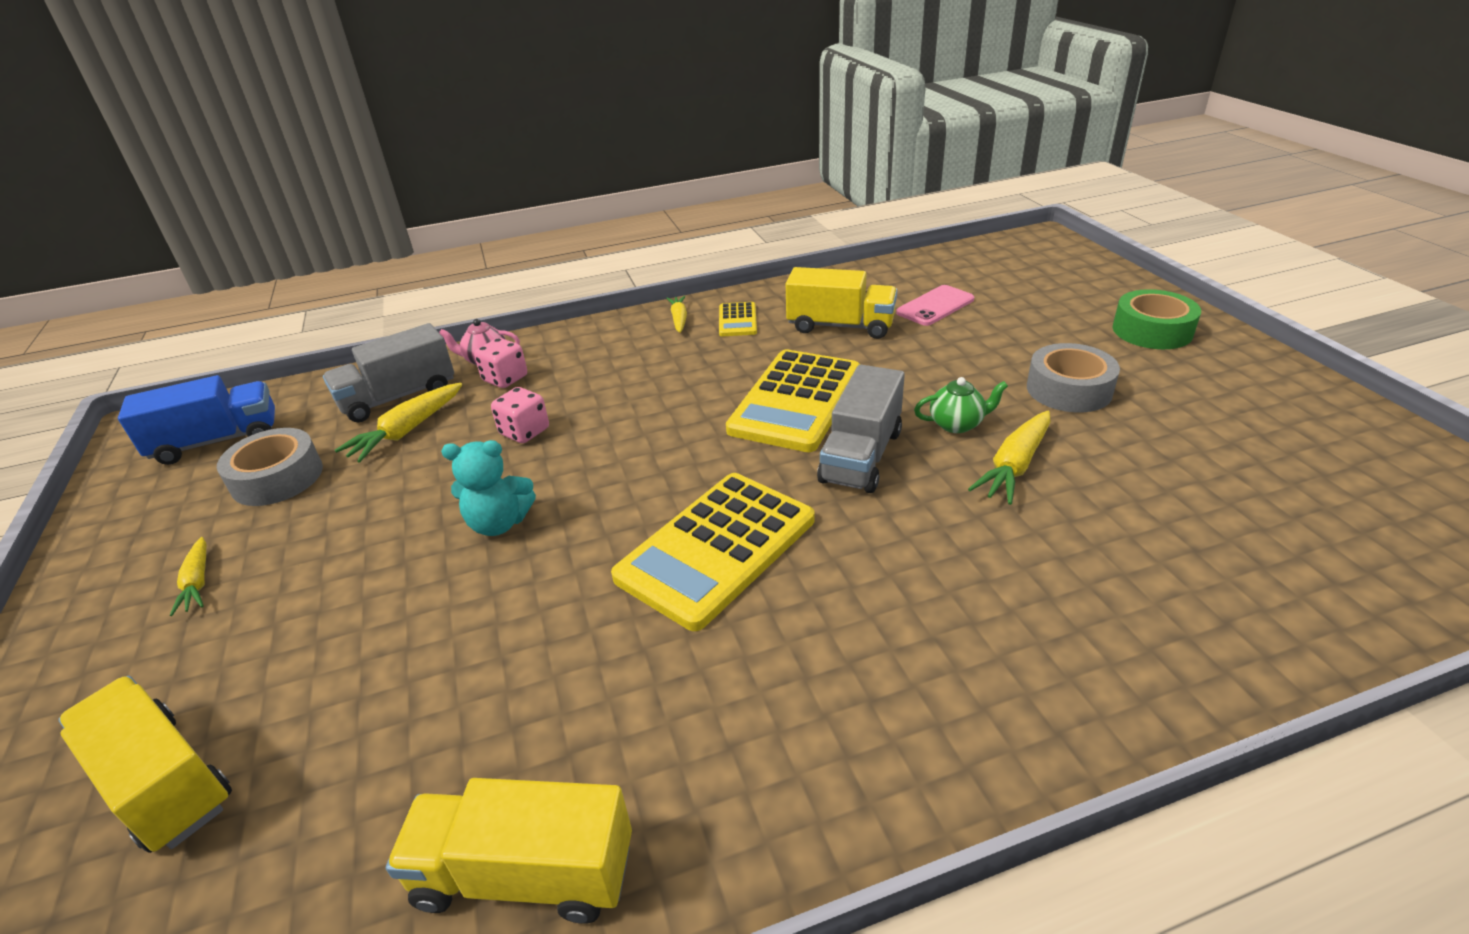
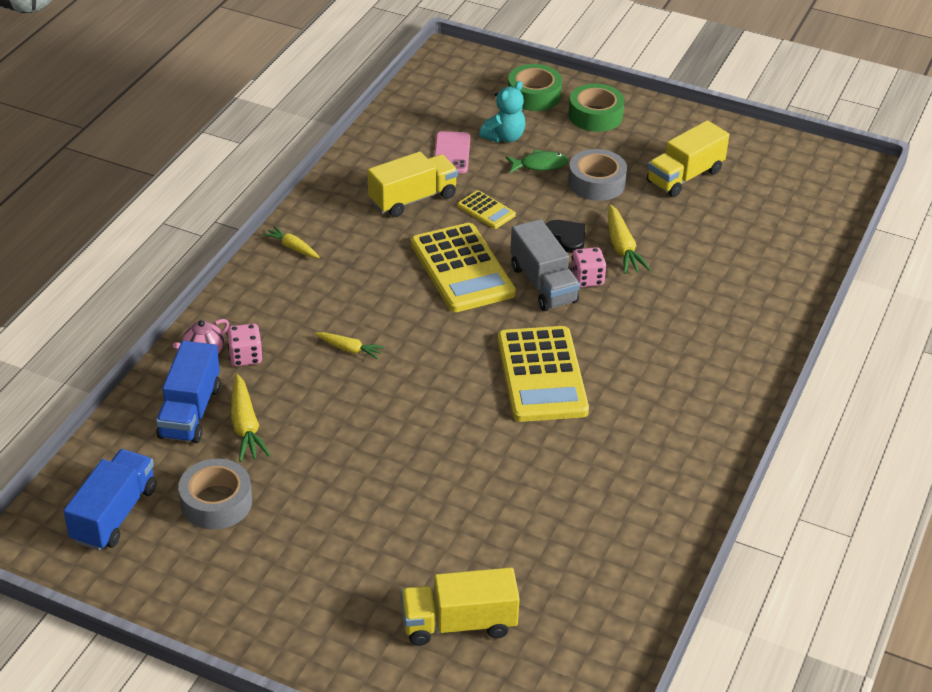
camera: 50 degrees left, 5 degrees up
yellow carrot [170,537,207,616] -> yellow carrot moved to [315,332,385,359]
grey truck [323,323,454,422] -> blue truck [156,341,221,443]
yellow truck [386,778,632,924] -> yellow truck moved to [647,120,729,197]
turquoise teddy bear [441,440,536,536] -> turquoise teddy bear moved to [479,81,525,143]
pink dice [491,387,549,443] -> pink dice moved to [571,247,606,287]
yellow calculator [719,302,757,336] -> yellow calculator moved to [457,190,516,229]
green teapot [914,377,1008,433] -> black heart [546,220,585,253]
none -> green fish [506,149,568,173]
none -> green tape [508,64,562,111]

